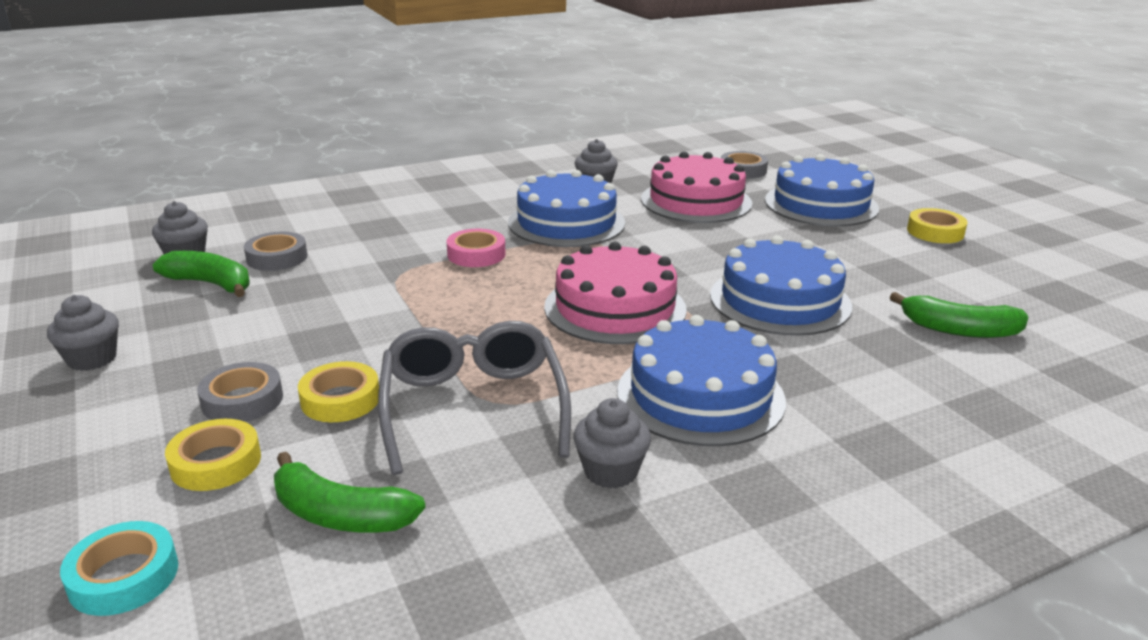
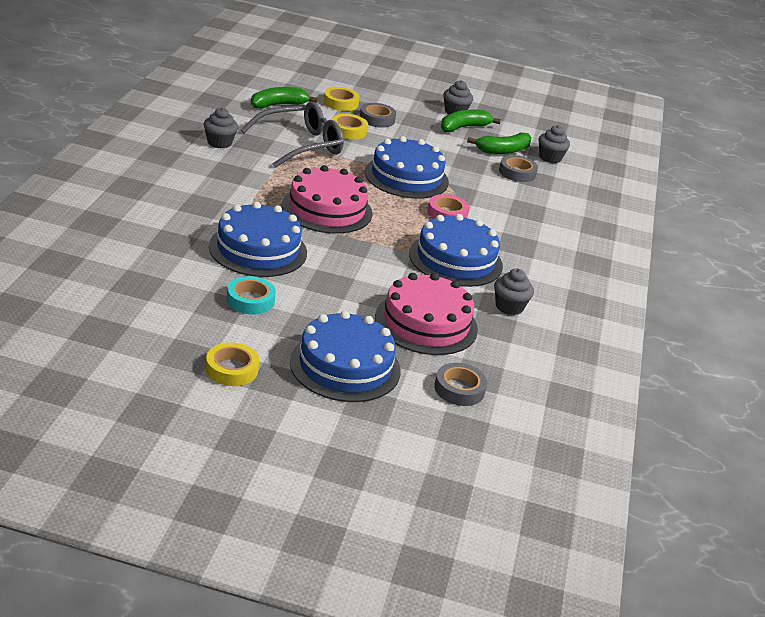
camera: 125 degrees right, 5 degrees up
turquoise tape [60,521,178,616] -> turquoise tape moved to [227,276,276,314]
grey glasses [378,321,571,475] -> grey glasses turned 60 degrees counterclockwise [241,102,344,168]
blue cake [617,315,786,446] -> blue cake moved to [365,136,449,199]
green banana [890,292,1028,338] -> green banana moved to [441,110,501,132]

